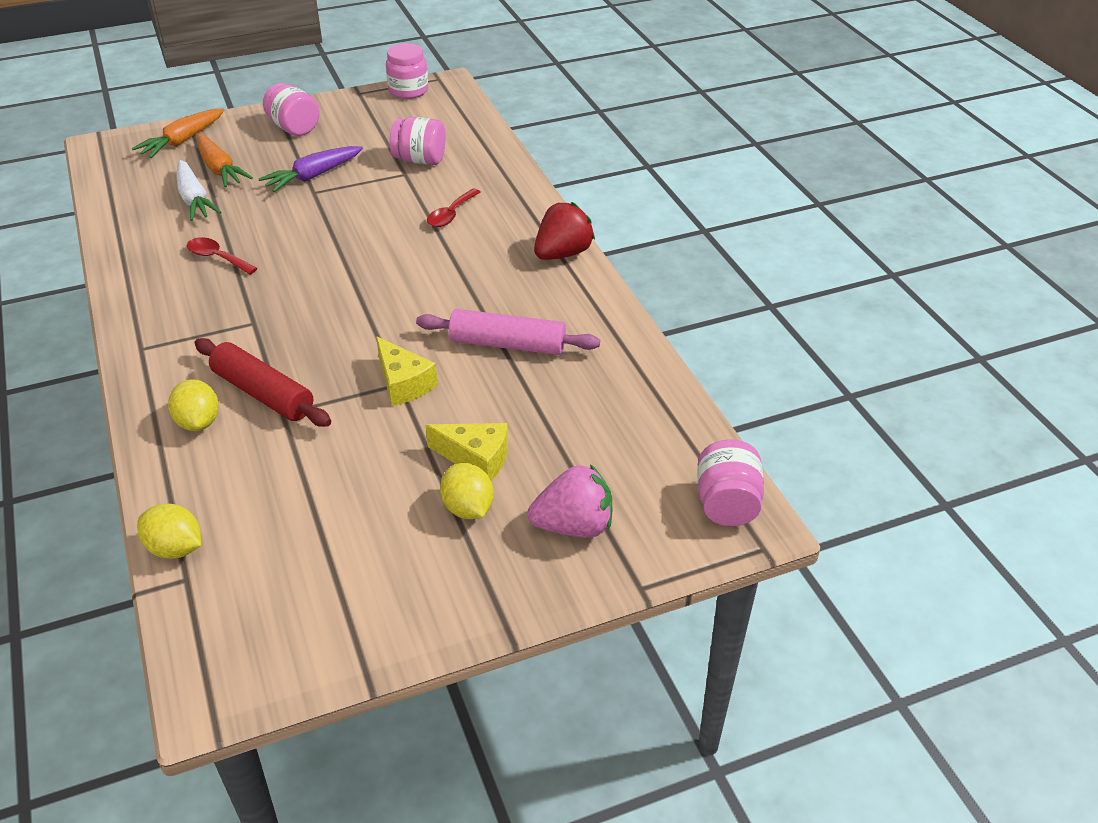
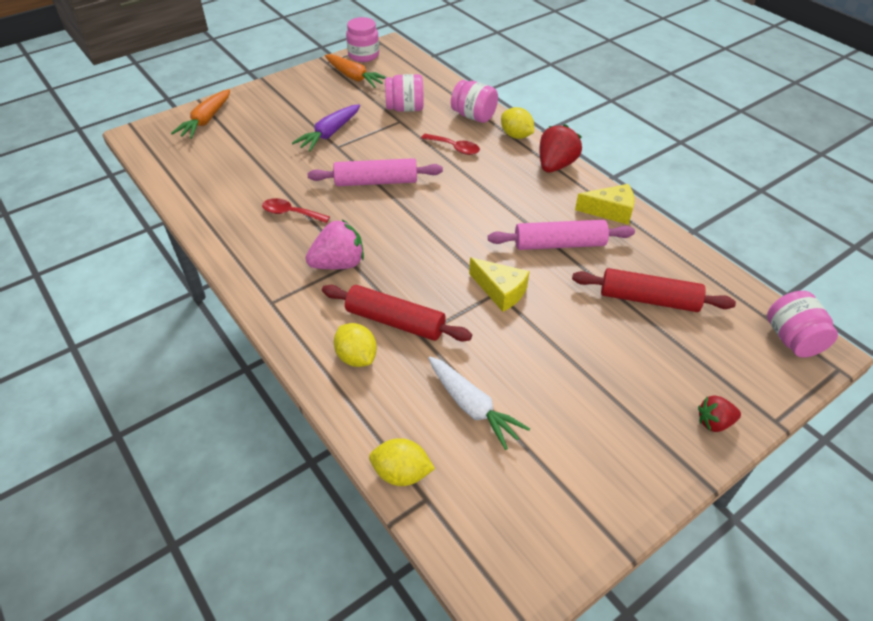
camera: 15 degrees left, 5 degrees up
white carrot [176,160,222,221] -> white carrot moved to [428,356,530,450]
orange carrot [197,134,253,188] -> orange carrot moved to [325,54,386,88]
pink jar [263,83,320,136] -> pink jar moved to [451,80,498,123]
yellow cheese [426,423,508,481] -> yellow cheese moved to [575,184,635,225]
red spoon [427,189,481,227] -> red spoon turned 75 degrees counterclockwise [421,134,480,155]
yellow lemon [440,463,494,519] -> yellow lemon moved to [501,107,534,139]
pink strawberry [527,464,612,538] -> pink strawberry moved to [305,220,364,269]
none -> pink rolling pin [308,158,443,186]
none -> red rolling pin [572,268,736,312]
none -> red strawberry [698,395,741,432]

